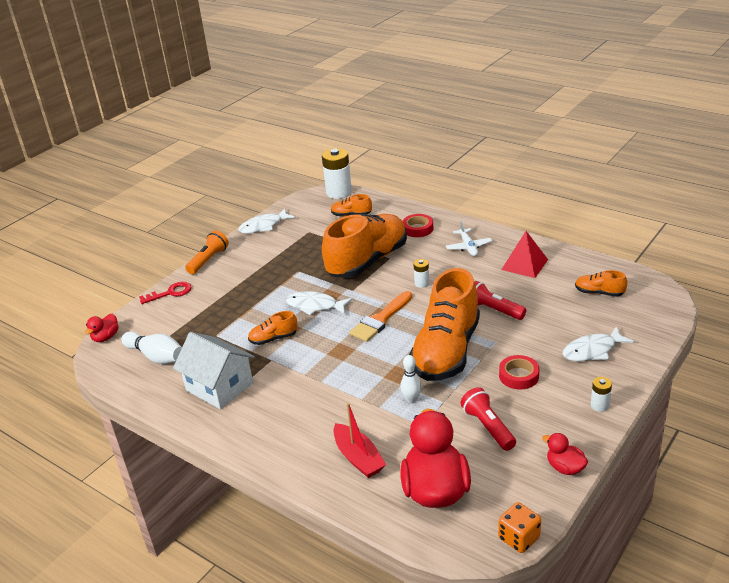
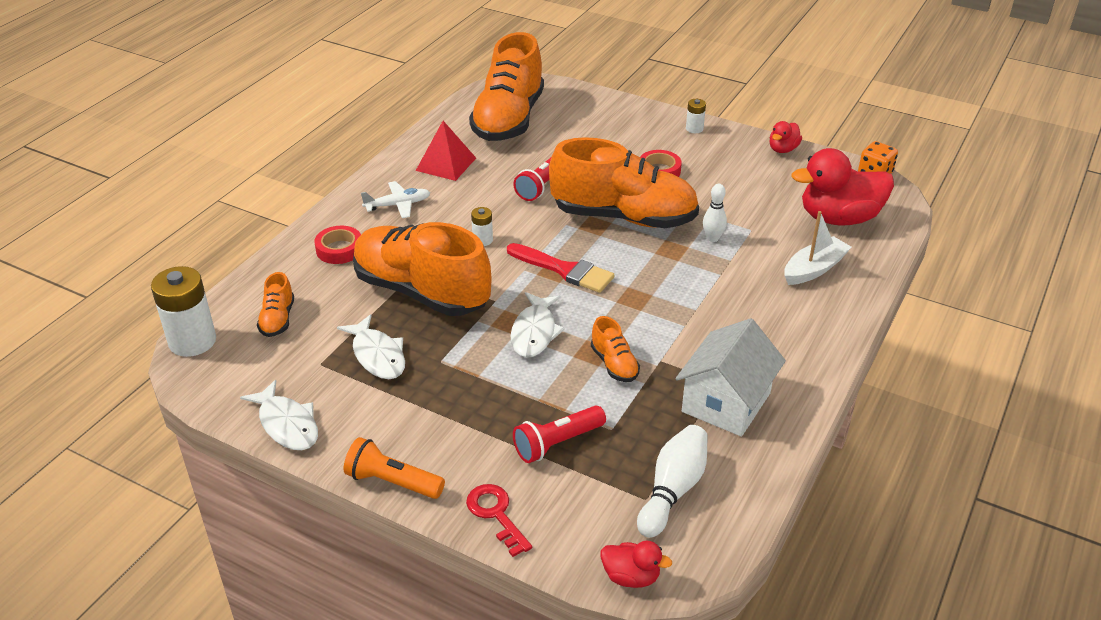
camera: 100 degrees left, 5 degrees up
red boat [333,403,386,478] -> white boat [784,211,852,285]
orange brush [349,291,412,342] -> red brush [507,243,614,293]
red flashlight [460,387,516,451] -> red flashlight moved to [513,406,606,463]
white fish [563,327,634,361] -> white fish moved to [337,314,405,379]
orange shoe [575,270,627,297] -> orange shoe [469,32,544,141], size x2.37

